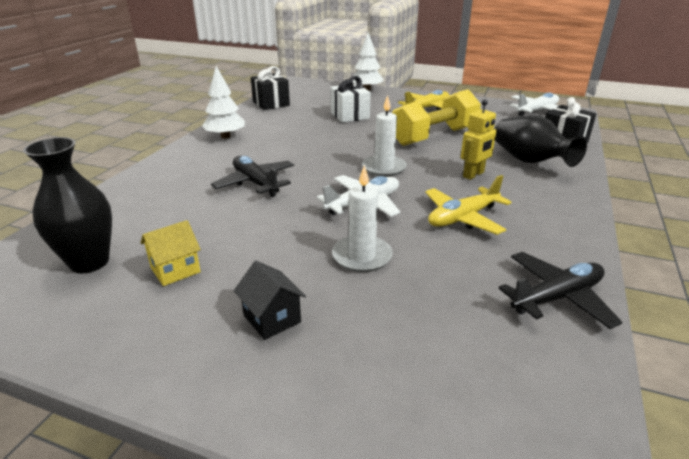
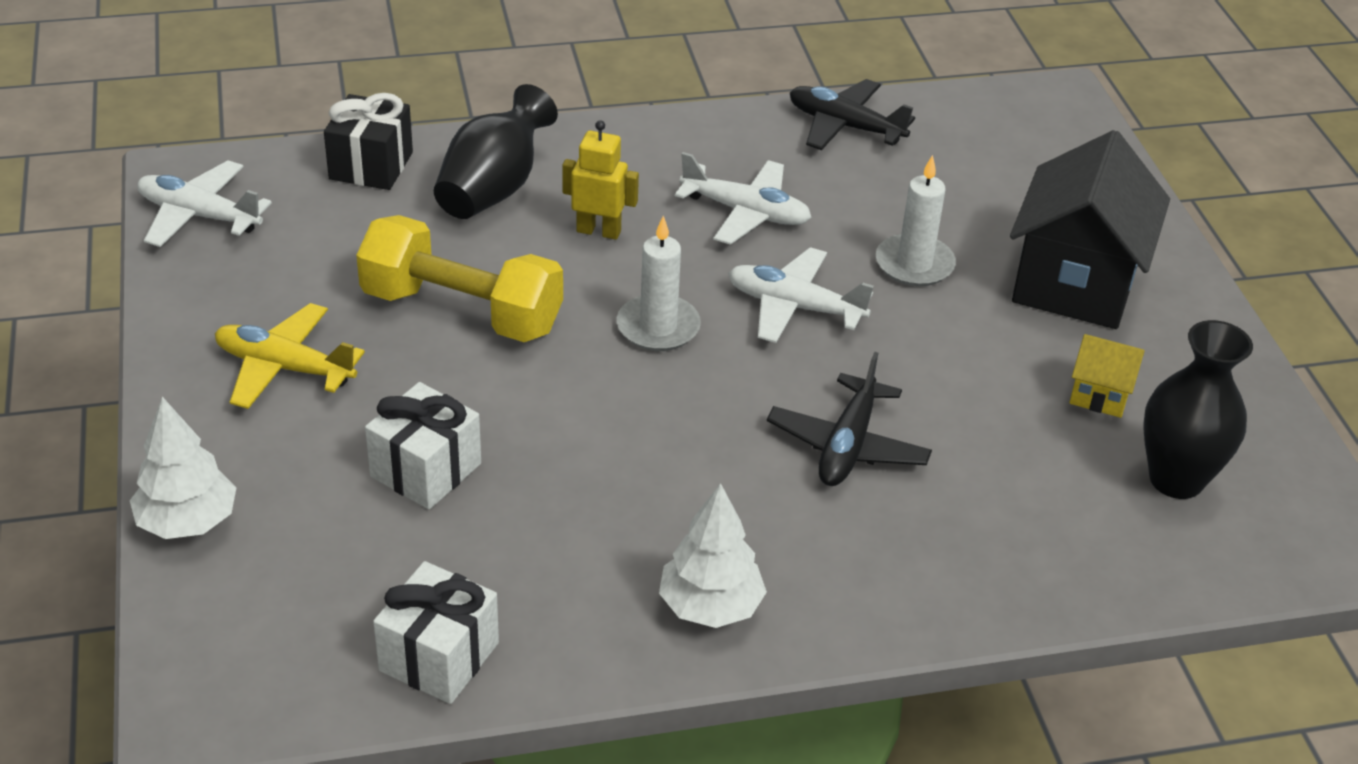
camera: 125 degrees left, 10 degrees up
black house [234,261,306,340] -> black house [1010,130,1170,329], size x2.24
black gift [251,66,290,110] -> white gift [373,561,499,704]
yellow plane [425,175,512,235] -> white plane [675,152,811,245]

